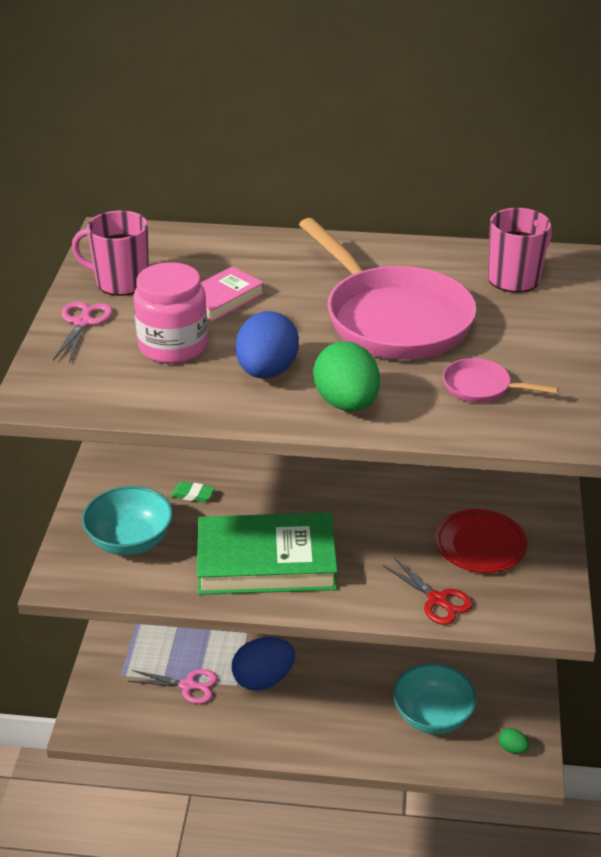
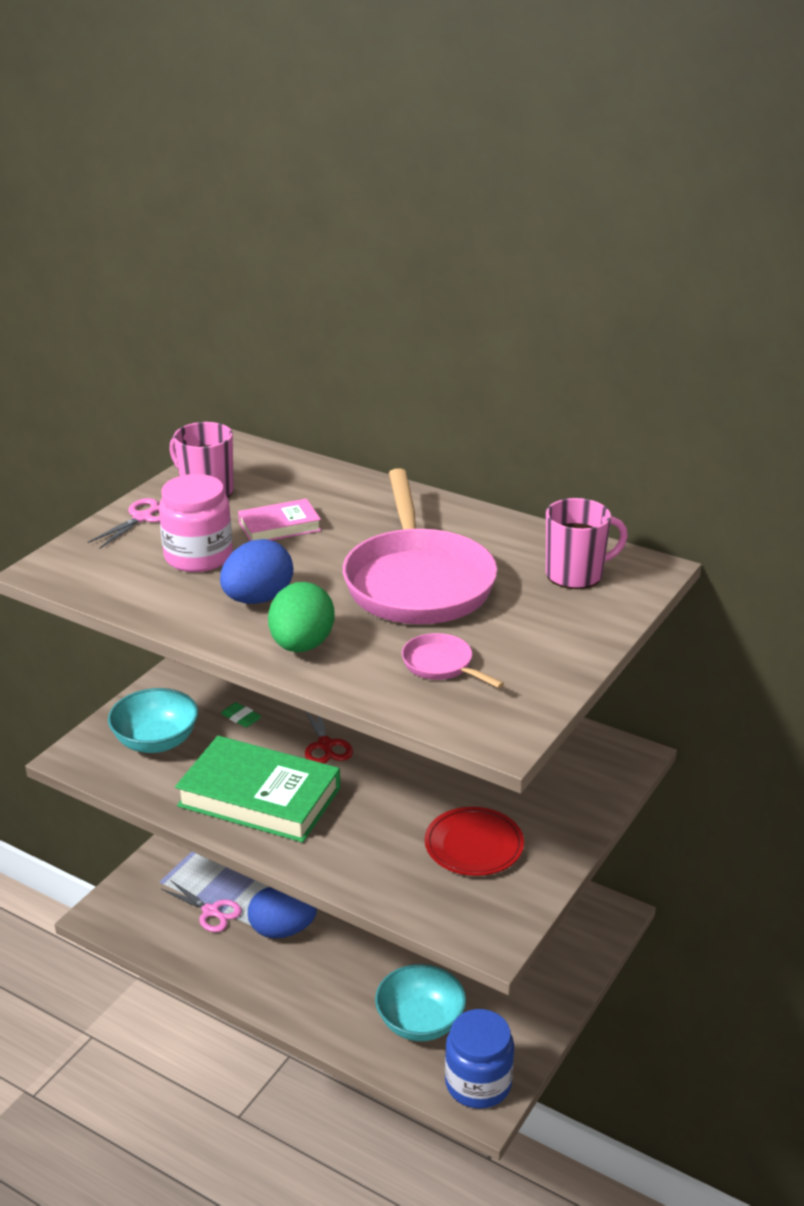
camera: 25 degrees right, 5 degrees down
red scissors [383,558,473,625] -> red scissors moved to [305,712,353,764]
green egg [499,728,529,754] -> blue jar [445,1009,514,1109]

